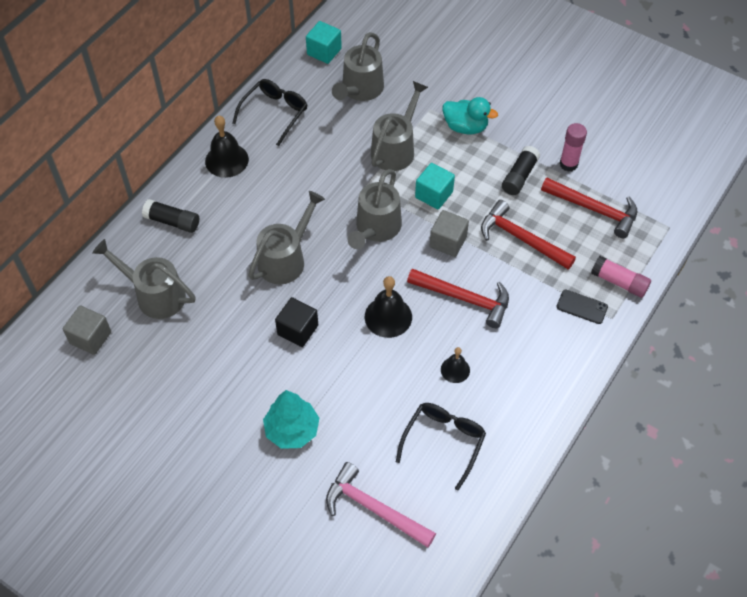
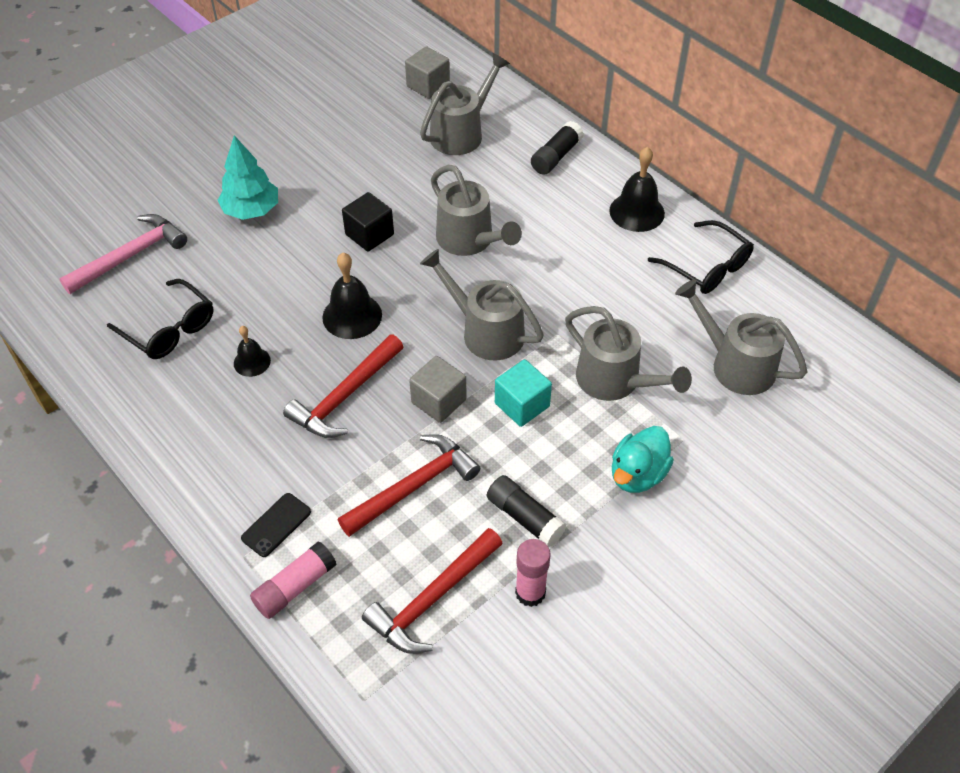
camera: 105 degrees right, 5 degrees down
turquoise cube [306,21,342,64] -> none

